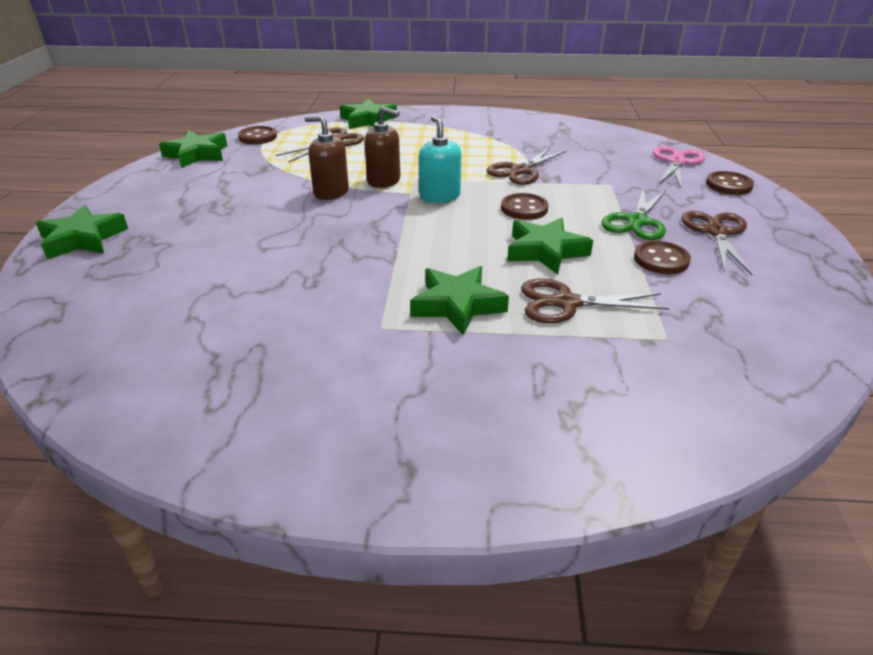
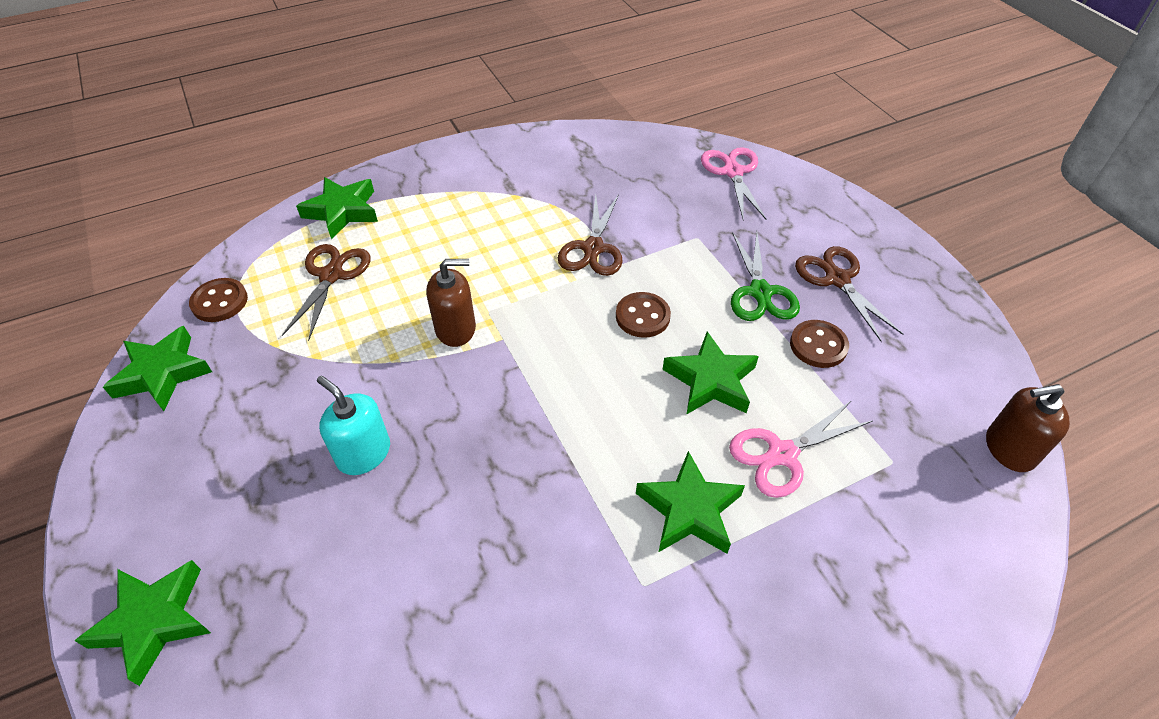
camera: 30 degrees left, 15 degrees up
brown soap dispenser [305,116,349,200] -> brown soap dispenser moved to [986,384,1070,472]
turquoise soap dispenser [419,116,461,203] -> turquoise soap dispenser moved to [317,376,390,475]
brown scissors [521,278,669,323] -> pink scissors [729,400,873,498]
brown button [706,171,754,195] -> none

